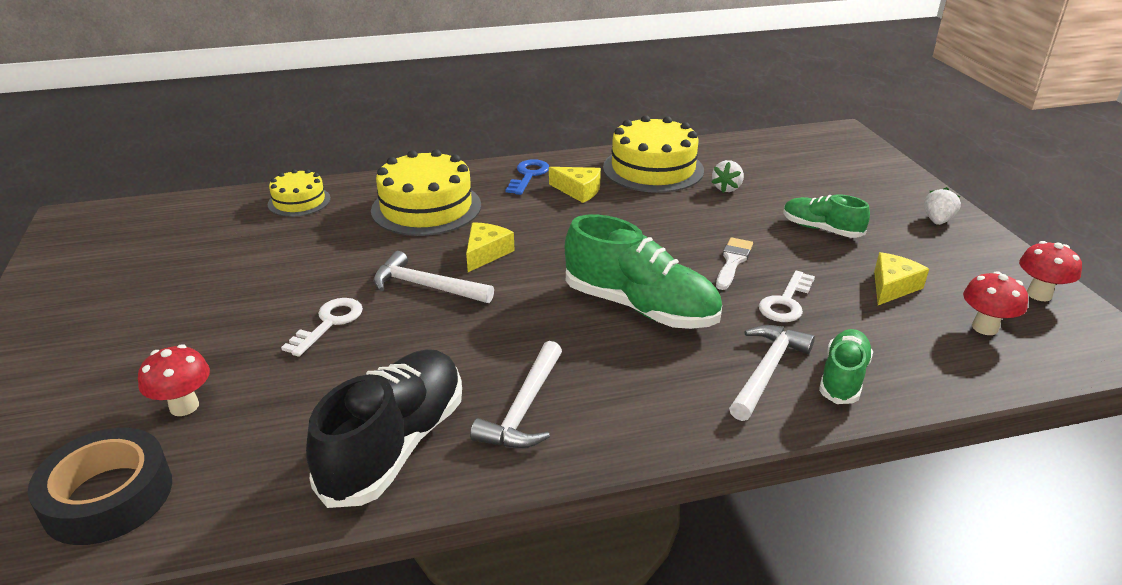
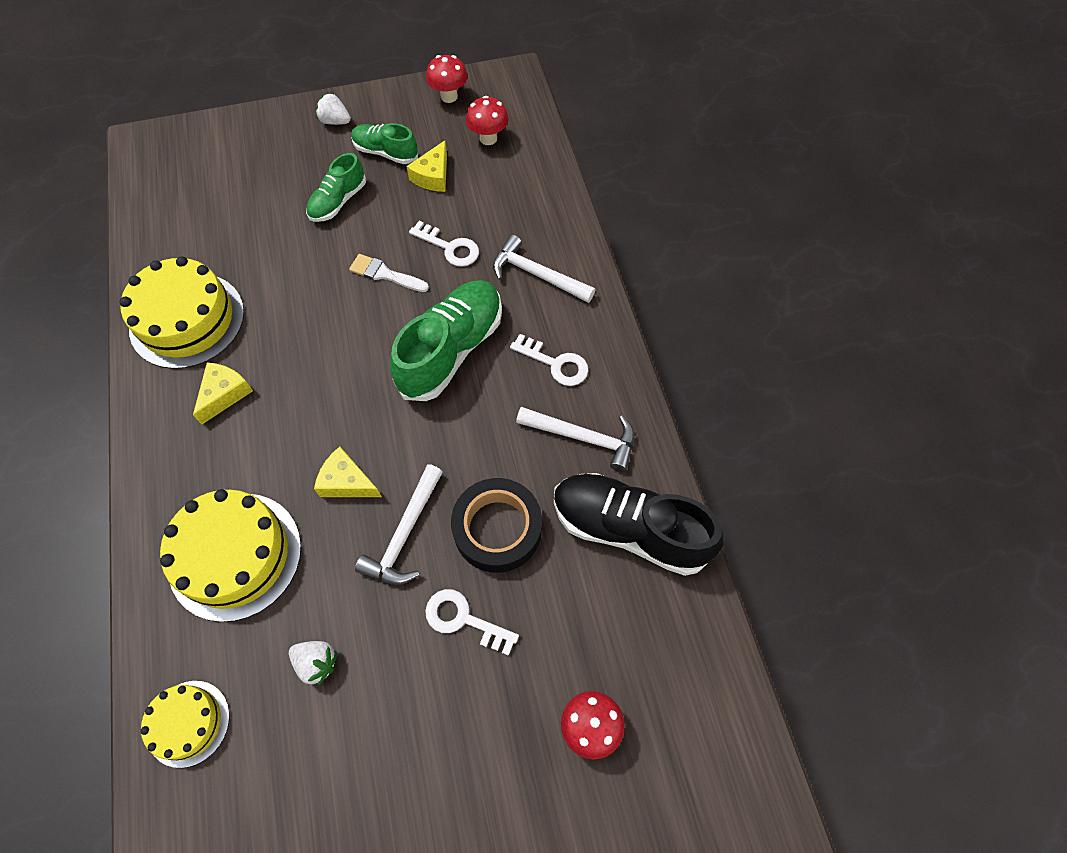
camera: 90 degrees left, 30 degrees up
black tape [27,428,172,545] -> black tape moved to [451,478,542,573]
blue key [506,159,549,195] -> none
white strawberry [711,160,744,193] -> white strawberry moved to [289,641,338,686]
green shoe [819,329,873,404] -> green shoe moved to [351,123,418,164]
yellow cheese [874,252,929,305] -> yellow cheese turned 105 degrees counterclockwise [406,141,447,192]
none -> white key [510,334,588,386]

